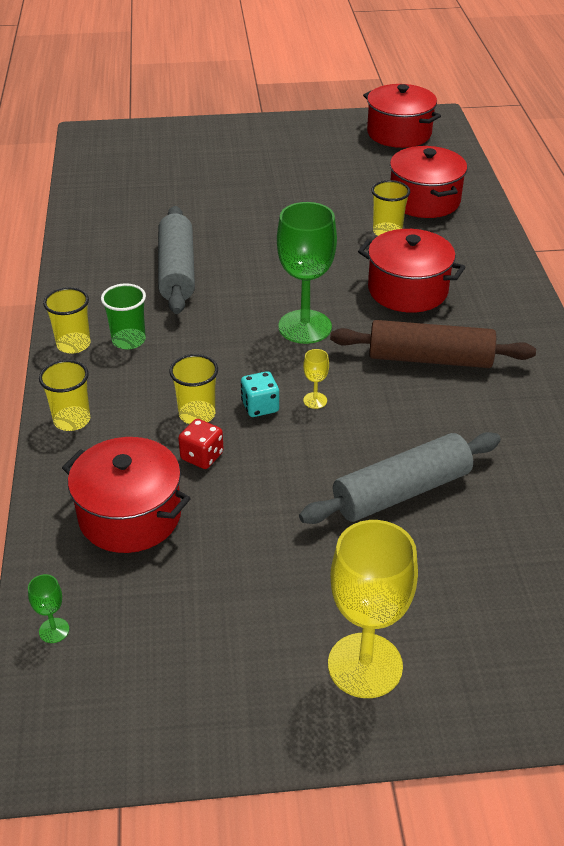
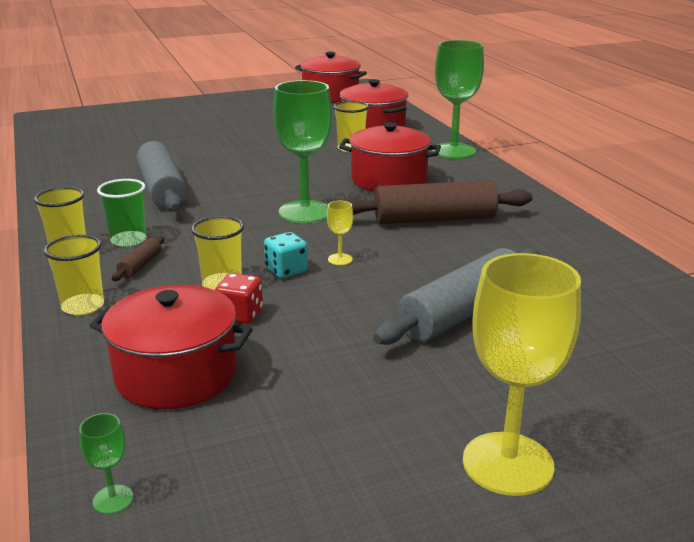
camera: 15 degrees left, 15 degrees down
none -> brown rolling pin [112,236,165,281]
none -> green goblet [432,40,484,159]

